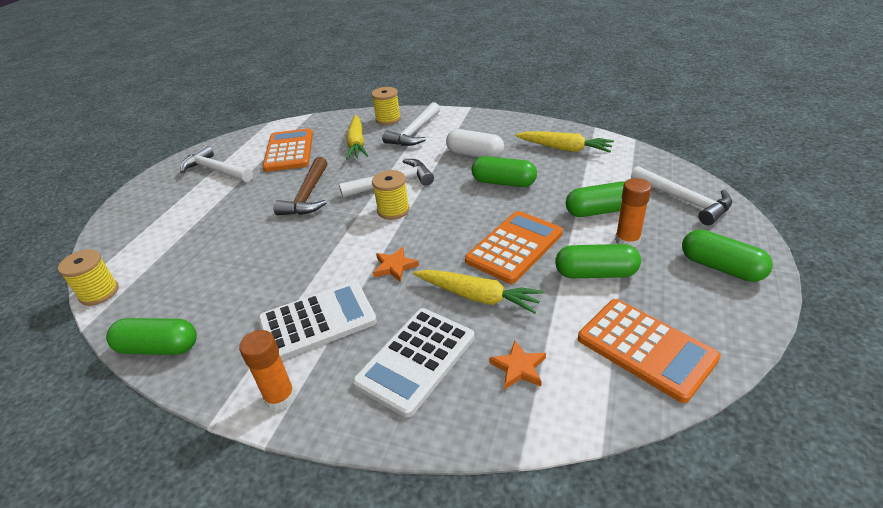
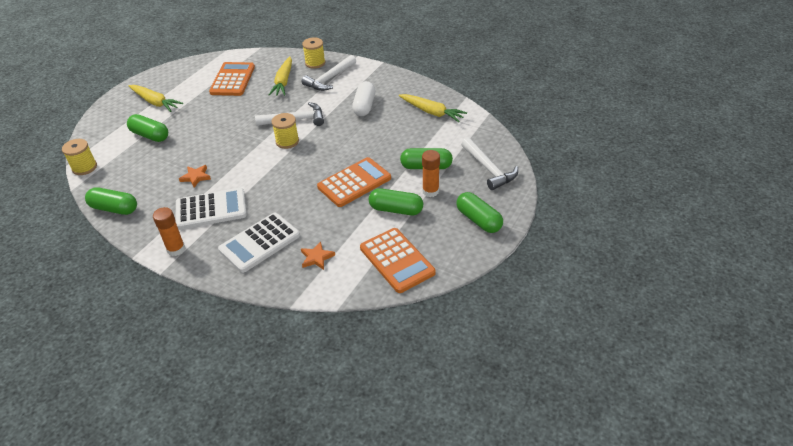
camera: 10 degrees right, 5 degrees up
white hammer [180,145,253,182] -> none
brown hammer [273,157,328,215] -> none
orange star [373,247,419,282] -> orange star moved to [179,165,211,188]
yellow carrot [413,270,544,314] -> yellow carrot moved to [128,85,183,112]
white capsule [446,129,504,157] -> white capsule turned 60 degrees clockwise [352,81,375,116]
green capsule [471,156,537,187] -> green capsule moved to [127,114,168,142]

